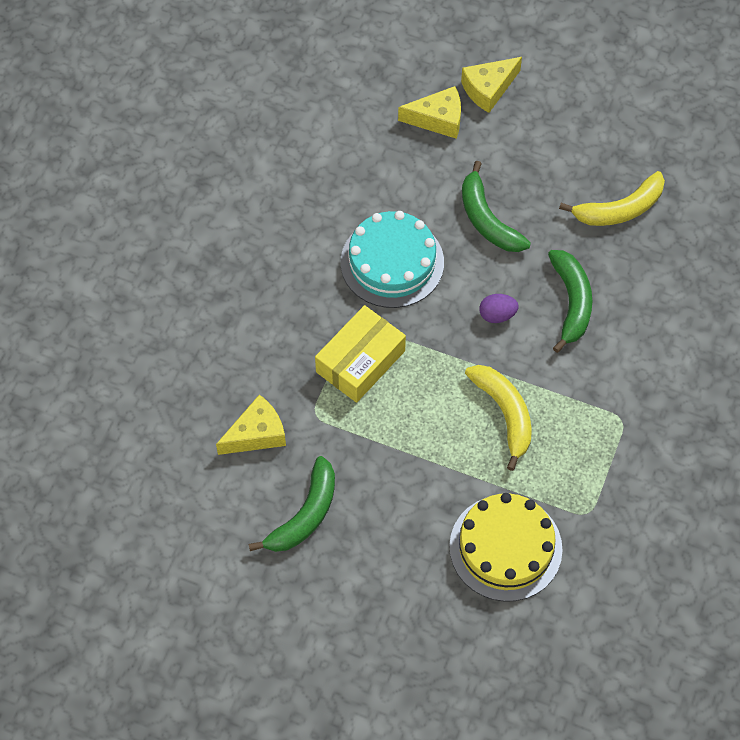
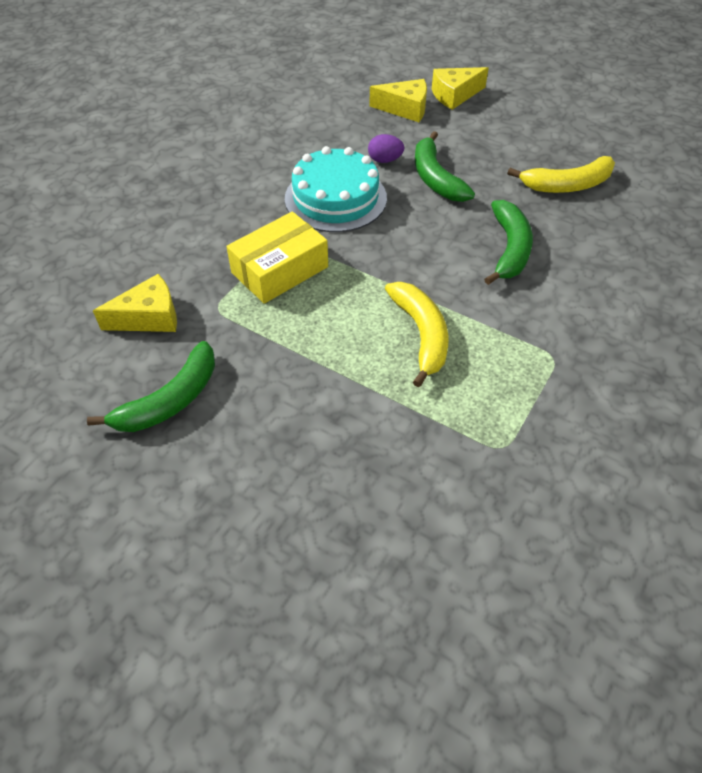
camera: 10 degrees right, 10 degrees down
yellow cake [449,493,563,602] -> none
purple egg [479,294,519,323] -> purple egg moved to [368,134,404,163]

